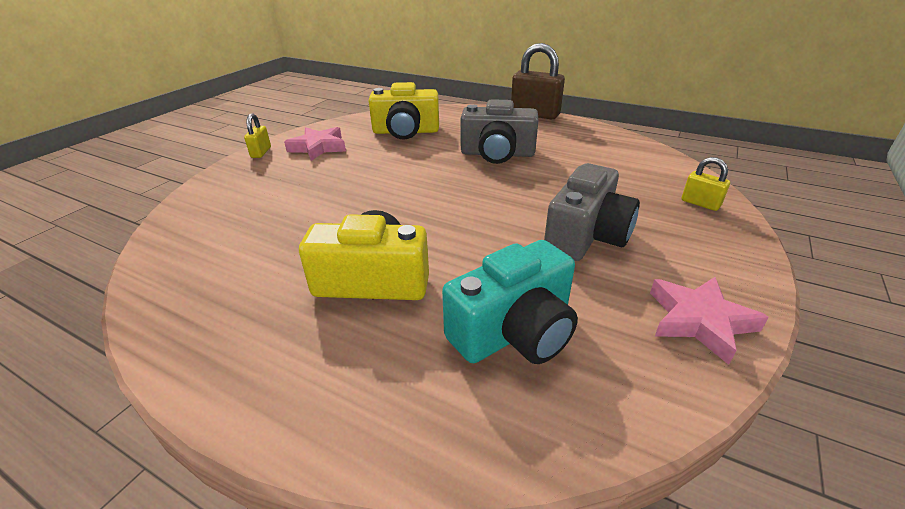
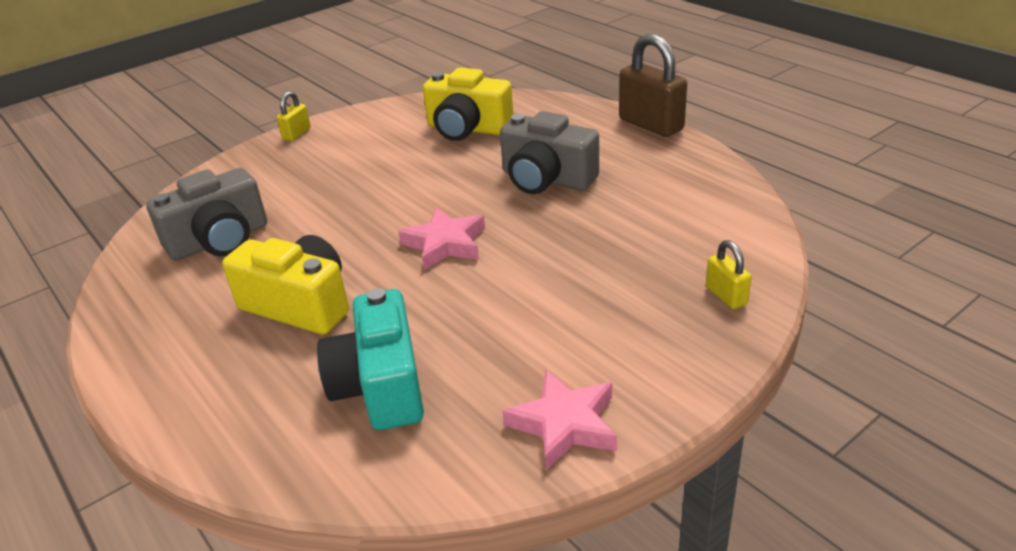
camera: 25 degrees right, 0 degrees up
pink star [284,127,346,161] -> pink star moved to [398,207,485,270]
turquoise camera [442,240,578,364] -> turquoise camera turned 90 degrees clockwise [317,288,424,430]
grey camera [544,163,640,261] -> grey camera moved to [146,168,267,261]

